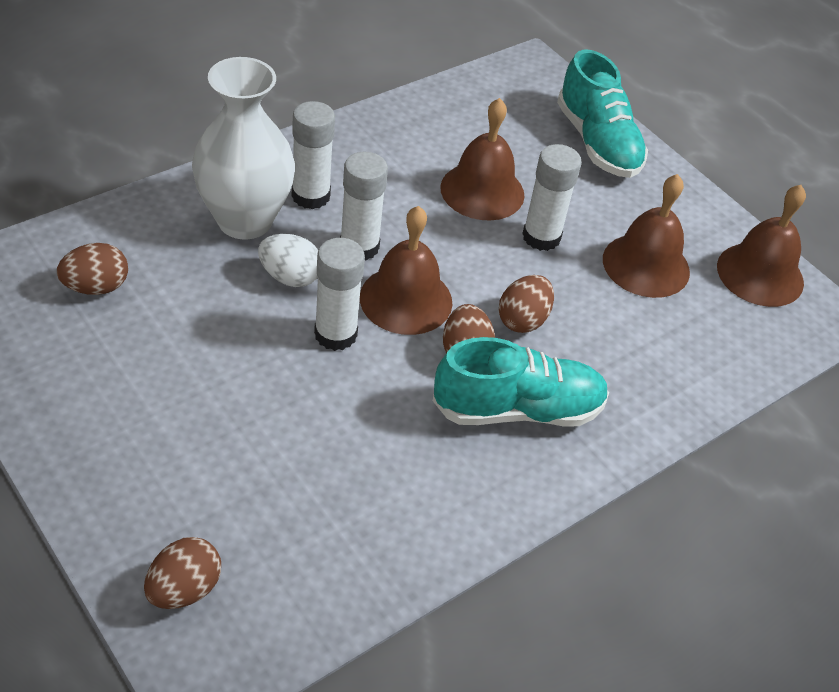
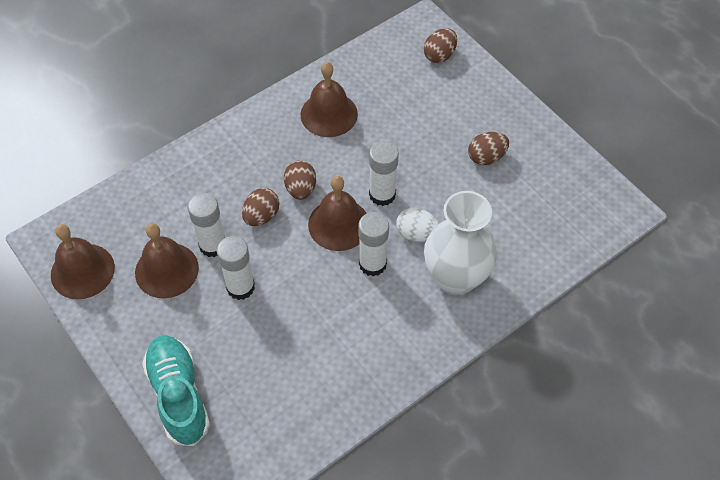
camera: 175 degrees left, 10 degrees up
brown egg [57,243,128,295] -> brown egg moved to [468,132,509,165]
white glue stick [292,101,335,209] -> white glue stick moved to [188,193,225,257]
turquoise shoe [433,337,609,427] -> none
brown bell [440,98,525,221] -> brown bell moved to [301,62,358,137]

